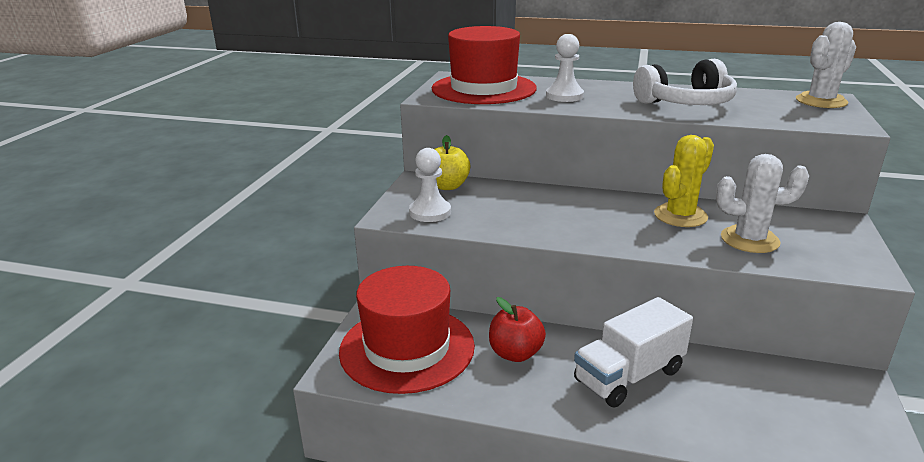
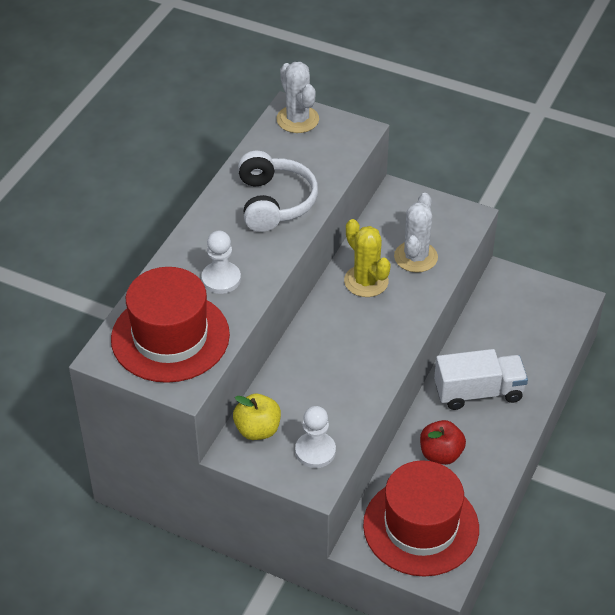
camera: 80 degrees left, 20 degrees up
white truck [574,297,693,408] -> white truck turned 75 degrees counterclockwise [434,349,528,410]

